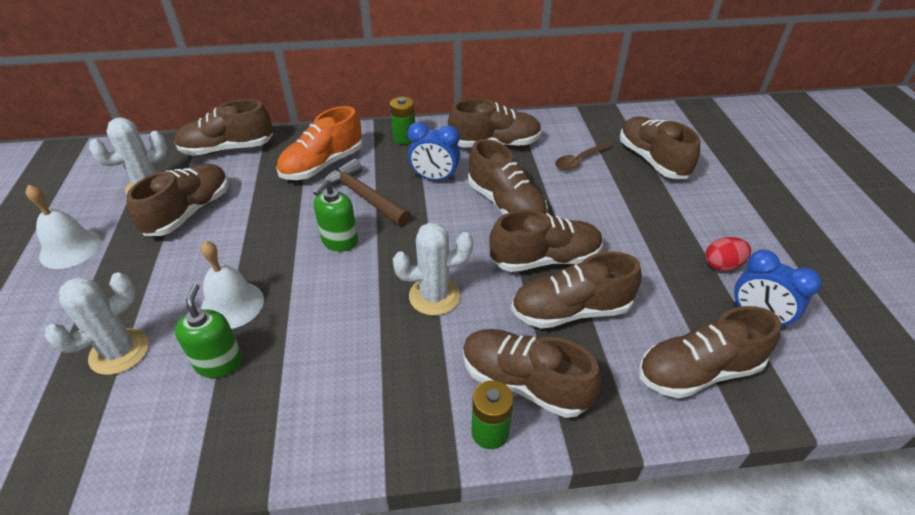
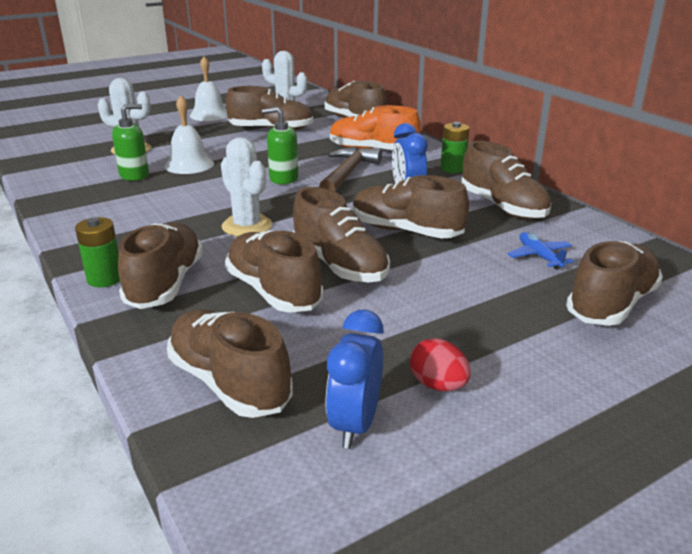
camera: 65 degrees right, 15 degrees down
brown shoe [468,139,548,215] -> brown shoe turned 90 degrees clockwise [353,175,469,238]
brown spoon [555,142,614,170] -> blue plane [508,232,574,270]

